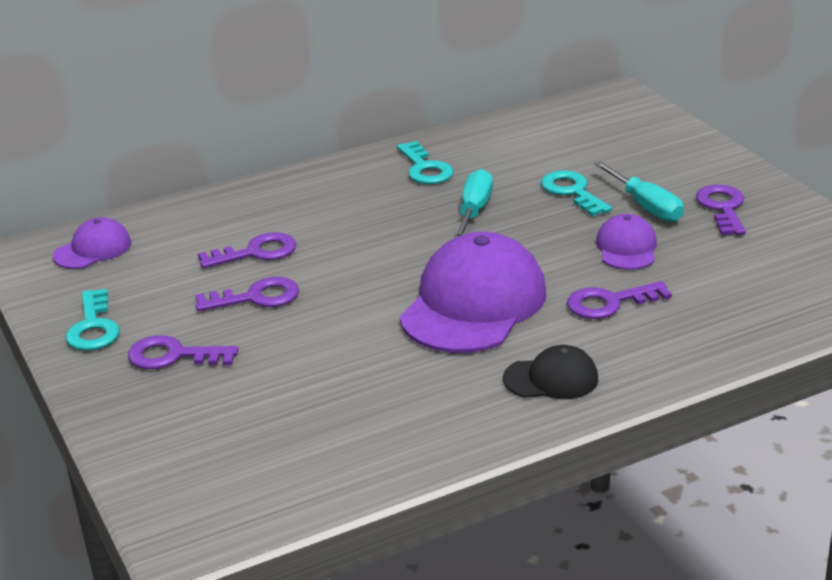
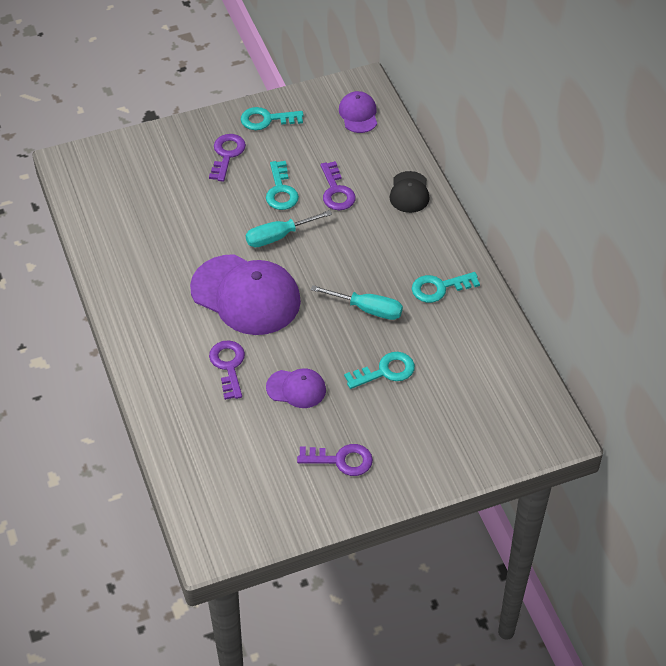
camera: 95 degrees right, 20 degrees up
purple cap [52,217,131,269] -> purple cap turned 150 degrees counterclockwise [339,91,377,133]
purple key [195,277,299,312] -> turquoise key [266,161,299,210]
black cap [503,345,598,399] -> black cap moved to [390,171,430,213]
turquoise screwdriver [594,161,684,222] -> turquoise screwdriver moved to [246,210,332,247]

